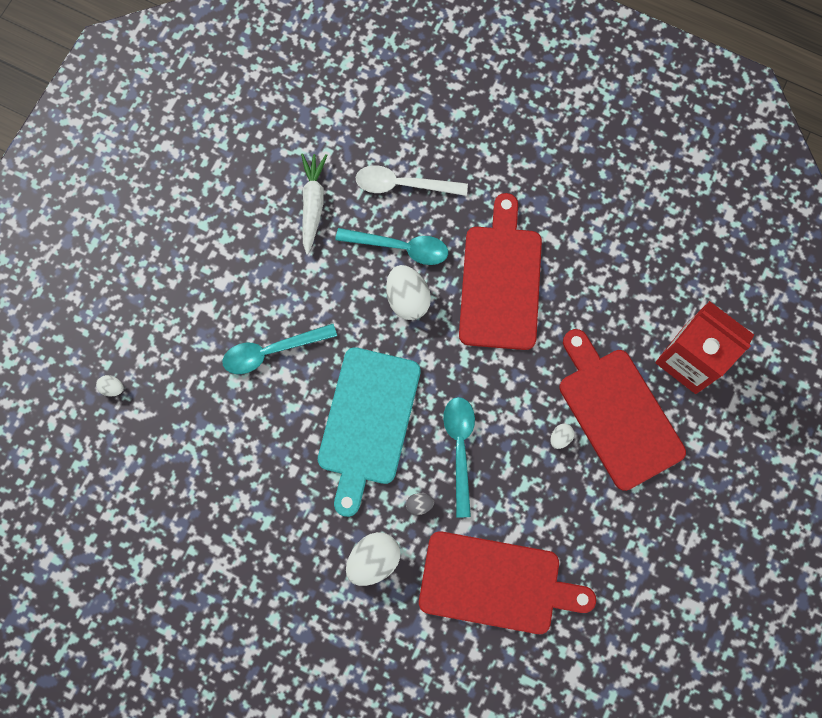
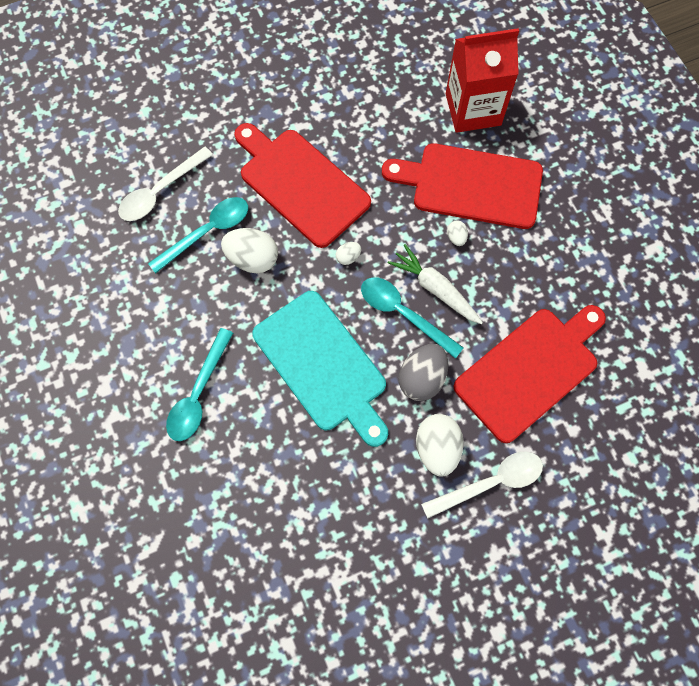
camera: 50 degrees left, 5 degrees down
white egg [96,375,124,397] -> white egg moved to [336,242,361,265]
white carrot [301,153,327,255] -> white carrot moved to [388,244,483,324]
grey egg [406,493,434,515] -> grey egg [399,344,448,401], size x2.07
none -> white spoon [421,452,543,519]

